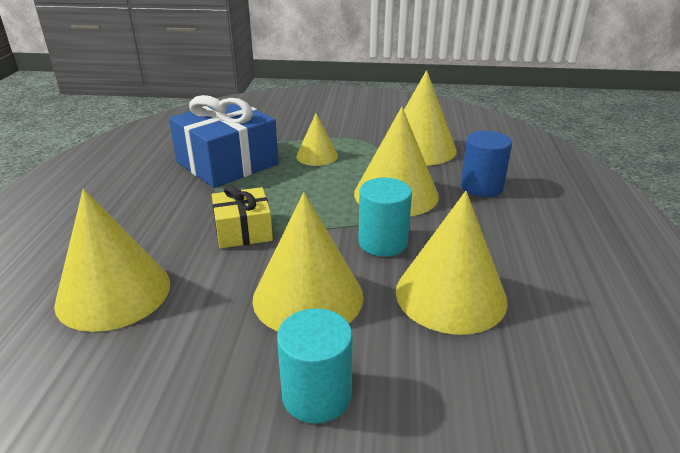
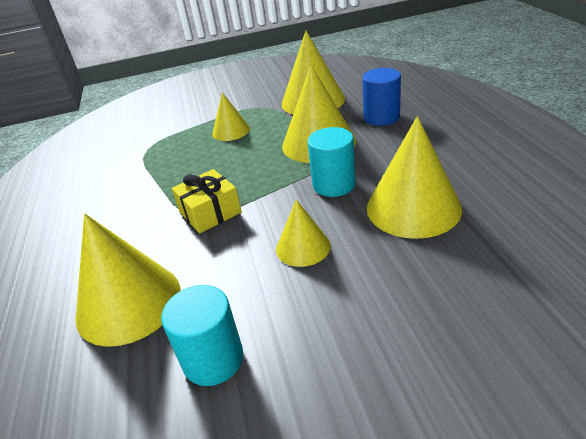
camera: 15 degrees left, 5 degrees up
blue gift [169,95,278,188] -> none
yellow cone [252,192,363,332] -> yellow cone [276,199,331,267], size x0.56
turquoise cylinder [277,308,353,424] -> turquoise cylinder moved to [161,285,243,386]

